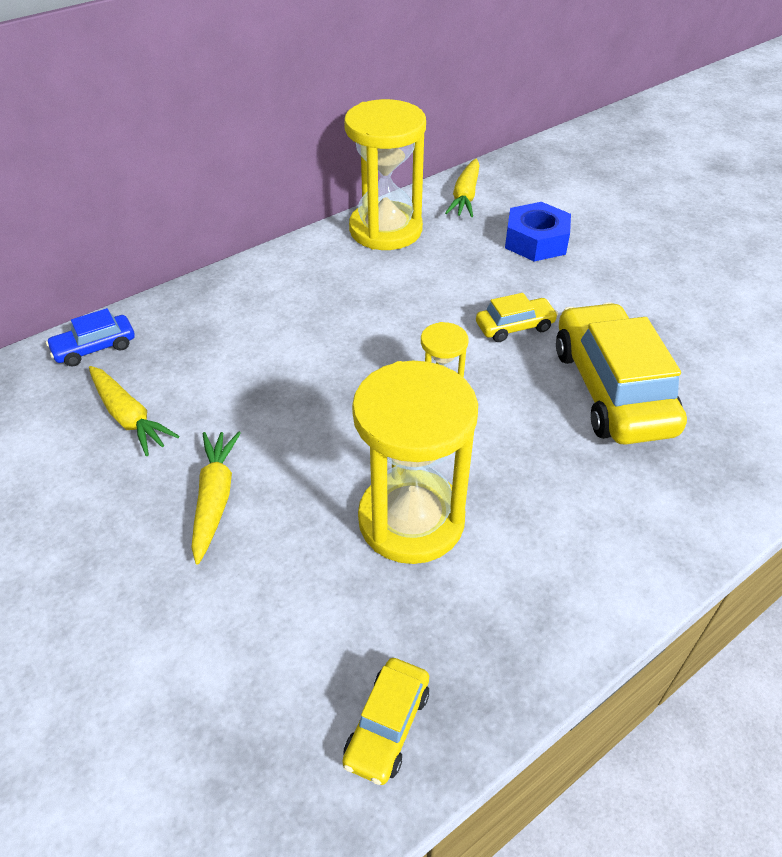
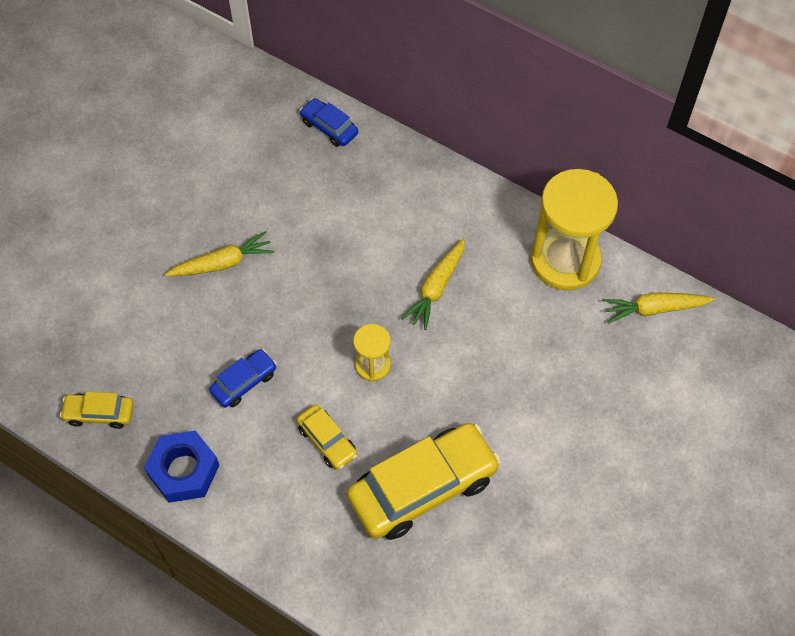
camera: 70 degrees right, 15 degrees up
yellow carrot [89,366,179,456] -> yellow carrot moved to [401,239,465,330]
yellow hourglass [352,361,478,564] -> blue car [209,349,277,408]
yellow car [476,293,558,342] -> yellow car moved to [297,404,357,470]
blue nut [505,202,571,262] -> blue nut moved to [144,431,219,503]

